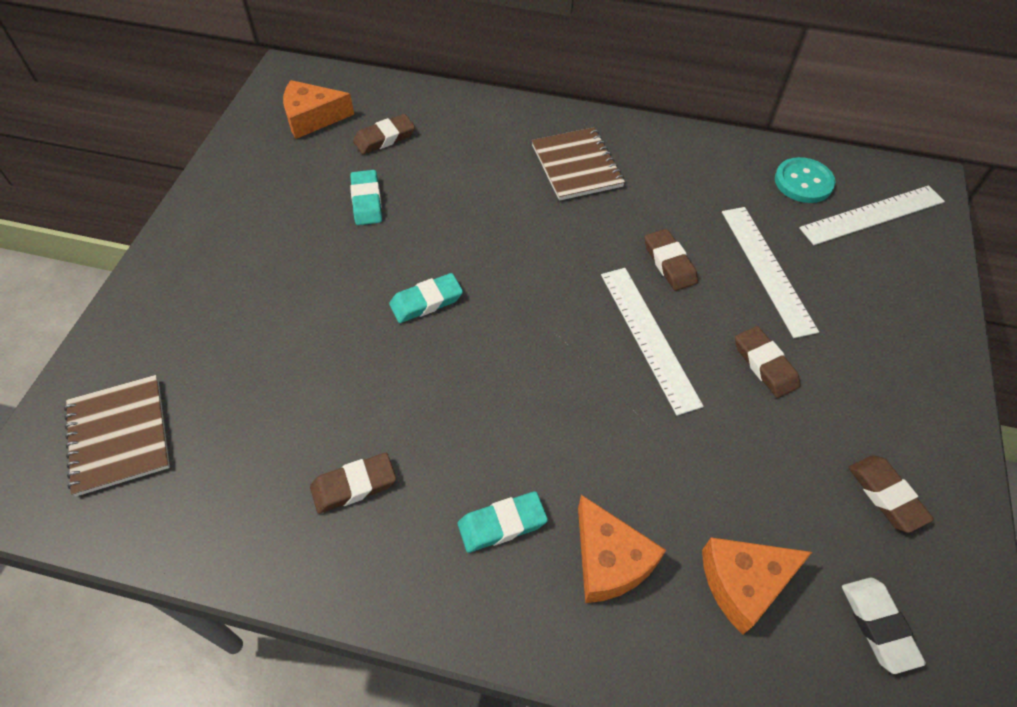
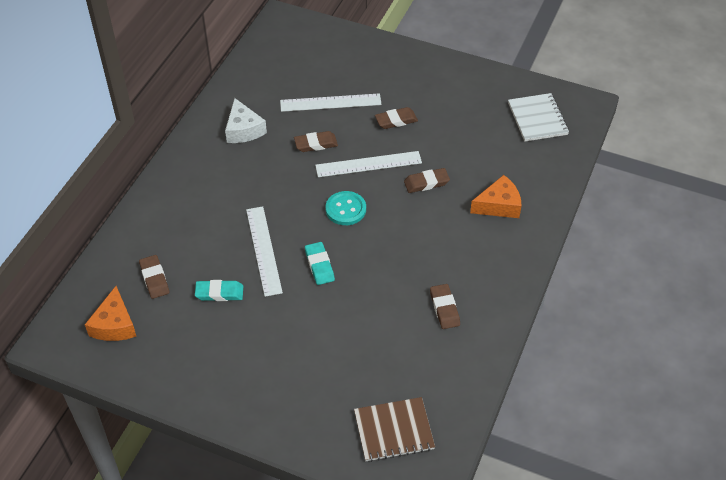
camera: 80 degrees left, 5 degrees down
turquoise eraser [458,491,548,553] -> none
brown notebook [532,127,625,201] -> none
orange cheese [702,538,812,635] -> none
turquoise button [775,157,836,203] -> turquoise button moved to [326,191,366,225]
white ruler [799,186,945,245] -> white ruler moved to [246,207,283,297]
white eraser [842,577,926,674] -> white notebook [508,93,569,141]
brown eraser [848,455,934,533] -> brown eraser moved to [404,168,450,193]
none -> white cheese [225,98,267,143]

